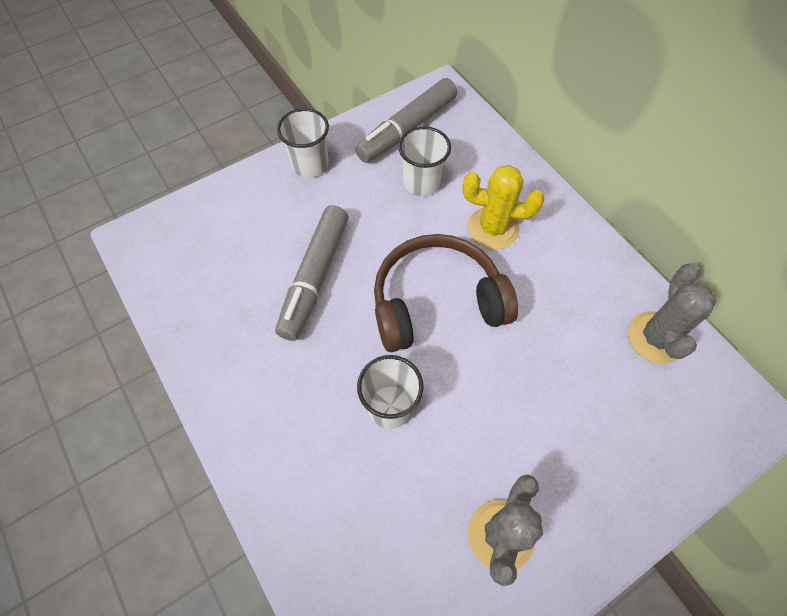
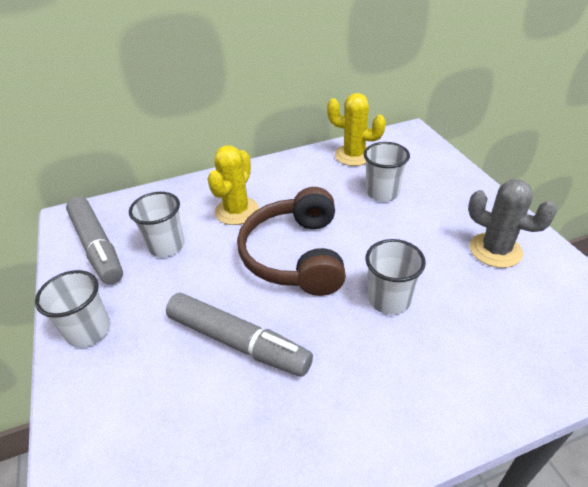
camera: 75 degrees left, 20 degrees down
grey cactus [628,264,716,364] -> yellow cactus [327,93,386,166]
none -> white cup [364,142,410,202]

